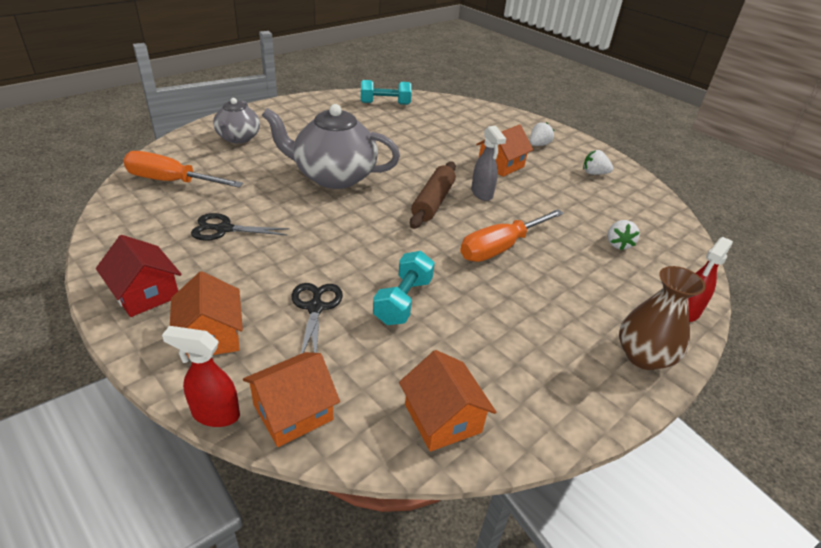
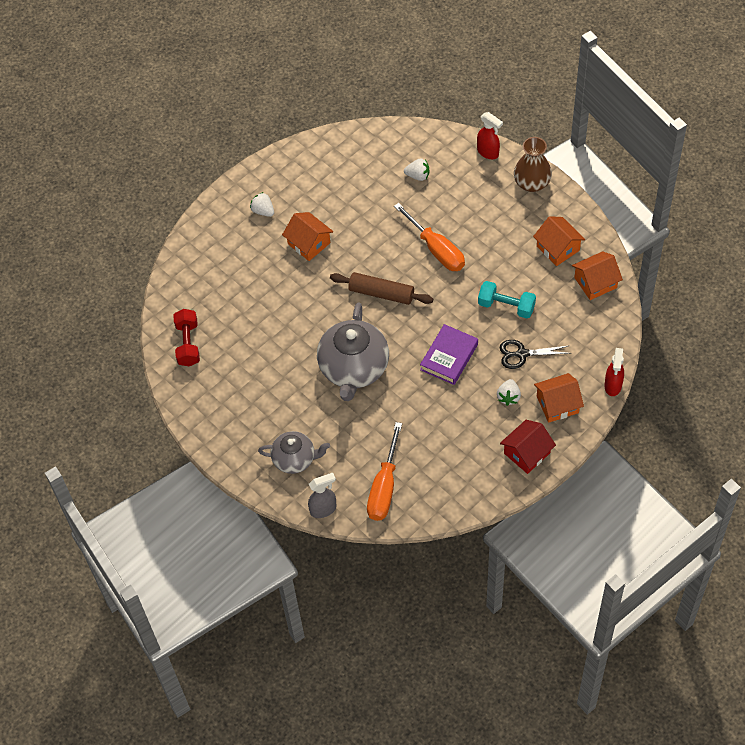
camera: 85 degrees left, 20 degrees up
black scissors [191,213,290,241] -> none
orange house [243,352,340,447] -> orange house moved to [533,216,585,266]
turquoise dumbbell [361,80,412,105] -> red dumbbell [173,309,200,366]
grey spray bottle [471,126,506,201] -> grey spray bottle moved to [308,473,336,518]
white strawberry [583,150,613,175] -> white strawberry moved to [497,379,521,406]
none -> purple book [420,324,478,385]

